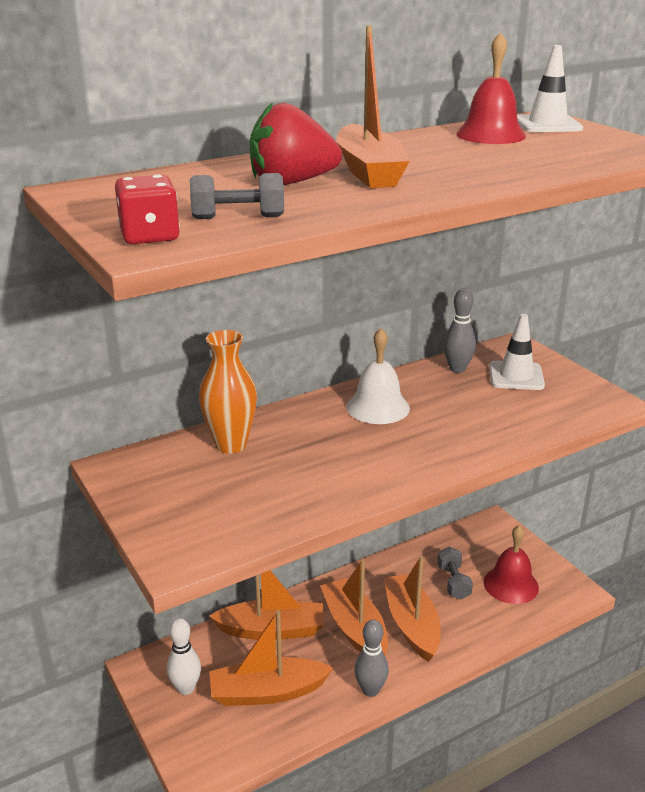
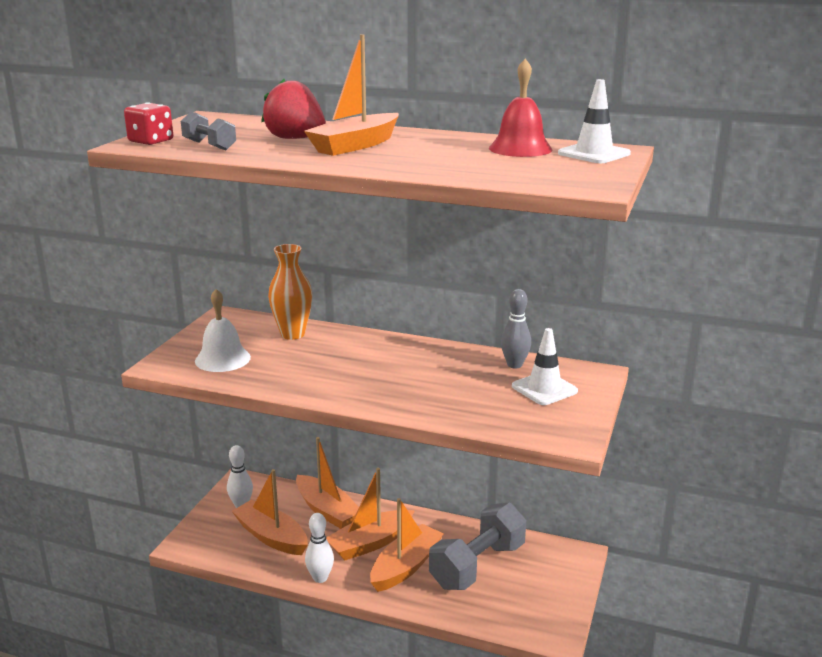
camera: 50 degrees right, 5 degrees down
orange boat [320,559,388,655] -> orange boat turned 150 degrees counterclockwise [326,468,415,560]
white bell [346,328,410,424] -> white bell moved to [195,289,251,372]
grey bowling pin [354,620,389,697] -> white bowling pin [305,513,334,583]
grey dumbbell [437,547,473,600] -> grey dumbbell [429,503,526,590], size x2.05
red bell [484,525,539,604] -> none

